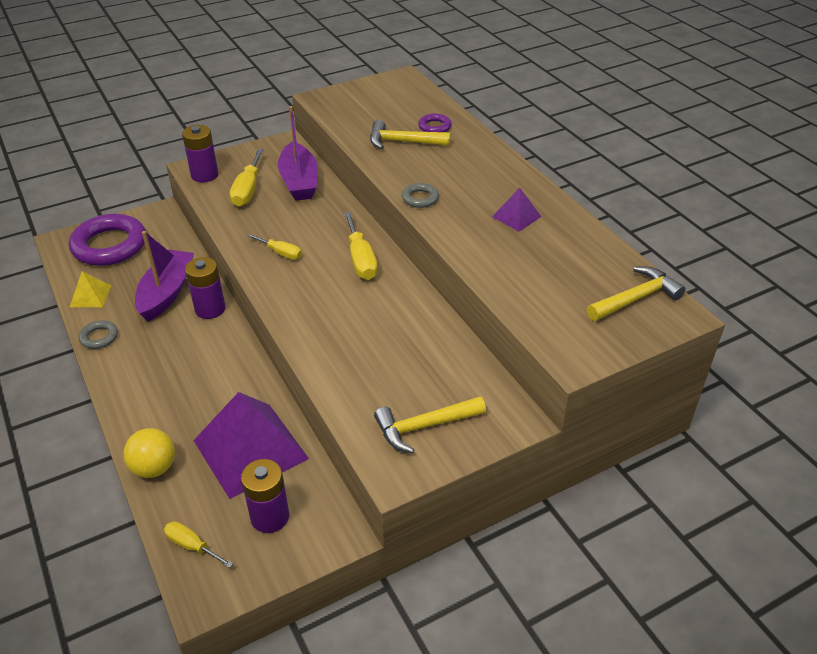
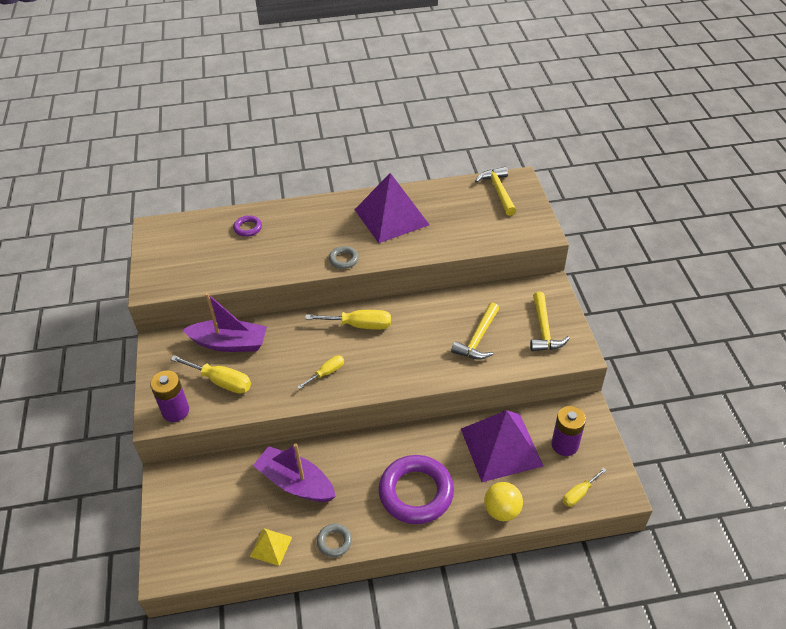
camera: 70 degrees left, 5 degrees up
purple ring [69,214,146,266] -> purple ring moved to [379,455,454,524]
purple battery [185,257,226,319] -> none
yellow hammer [370,120,450,149] -> yellow hammer moved to [451,302,499,360]
purple pyramid [492,188,541,231] -> purple pyramid [354,173,429,243], size x2.16

